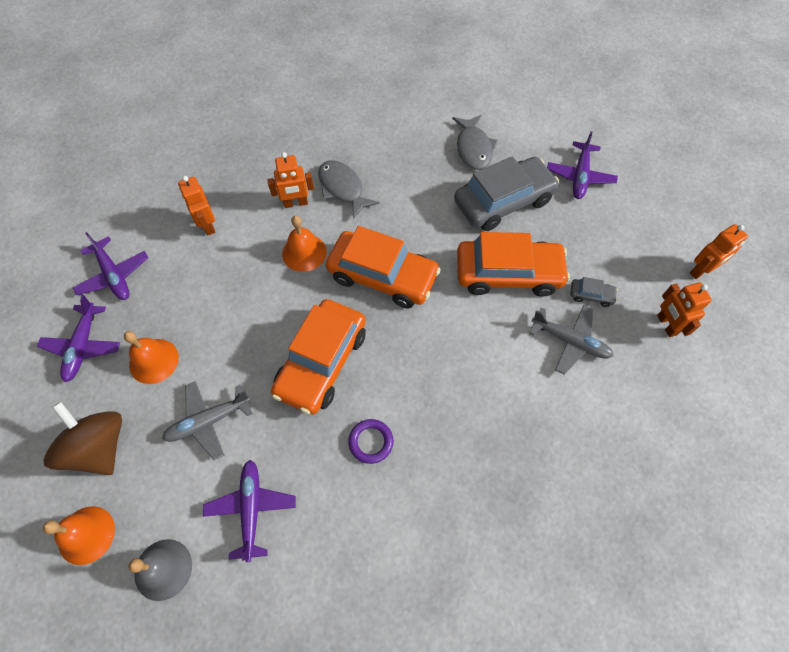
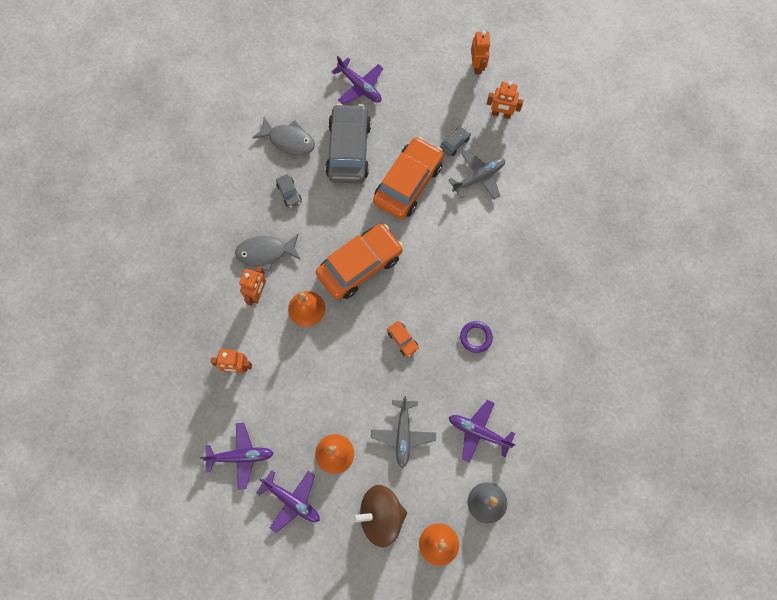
camera: 60 degrees left, 10 degrees up
orange car [271,299,366,414] -> orange car [387,321,419,357], size x0.41
none -> grey car [276,174,302,208]

